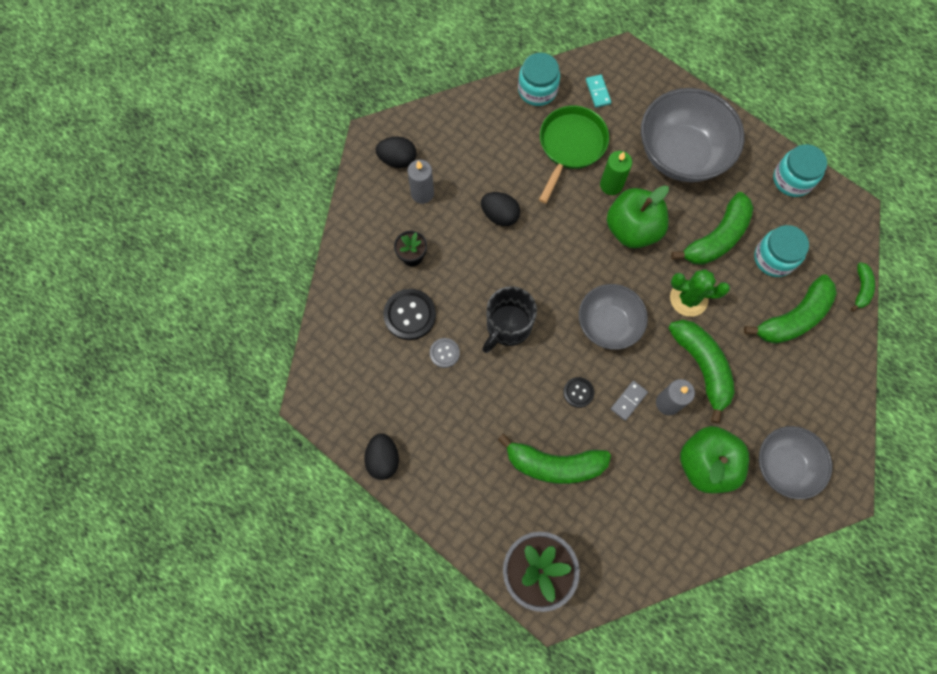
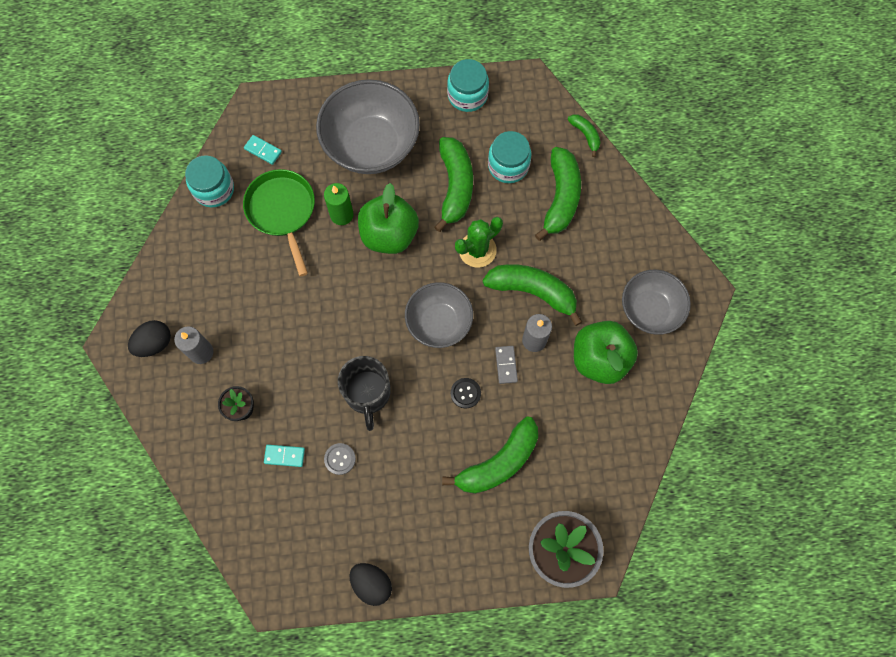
camera: 45 degrees left, 0 degrees up
black button [383,289,436,340] -> turquoise domino [264,445,305,467]
black egg [481,192,520,226] -> none

